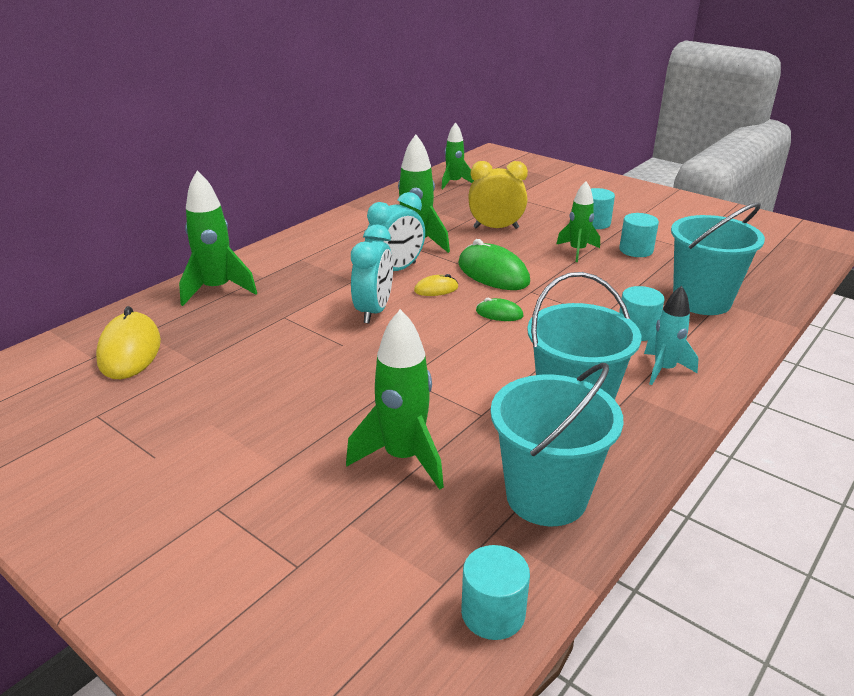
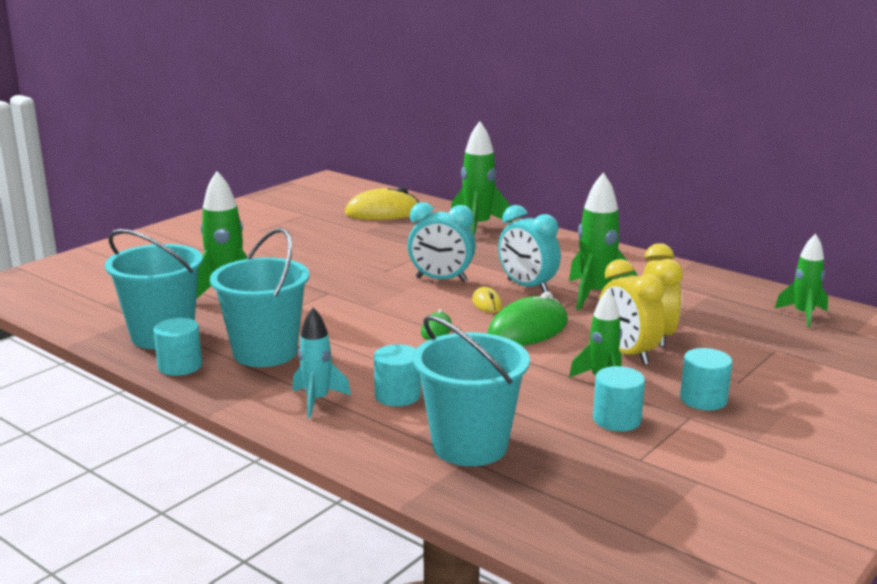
camera: 90 degrees right, 10 degrees down
turquoise cylinder [461,545,530,640] -> turquoise cylinder moved to [153,318,202,376]
none -> yellow clock [599,259,665,365]

